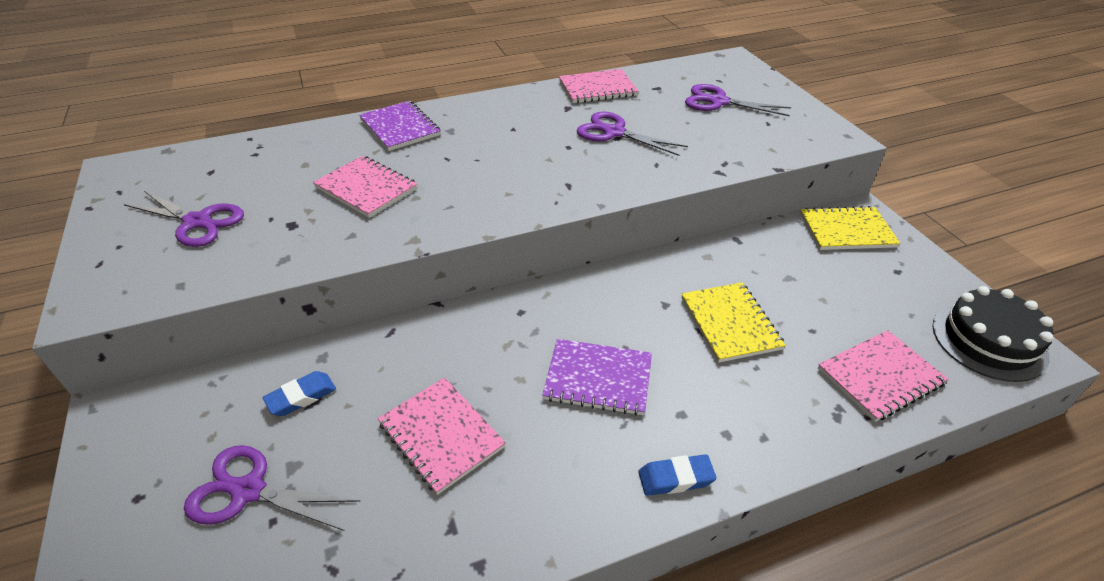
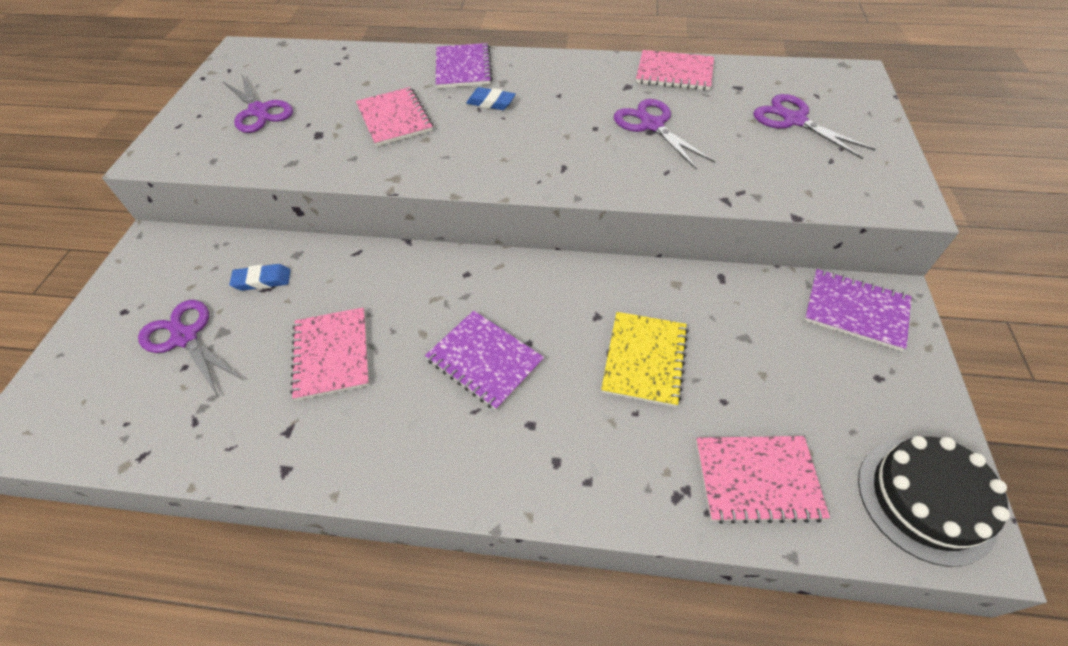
camera: 30 degrees right, 10 degrees up
blue eraser [638,454,717,496] -> blue eraser moved to [466,87,516,110]
yellow notebook [800,206,900,250] -> purple notebook [804,269,912,351]

